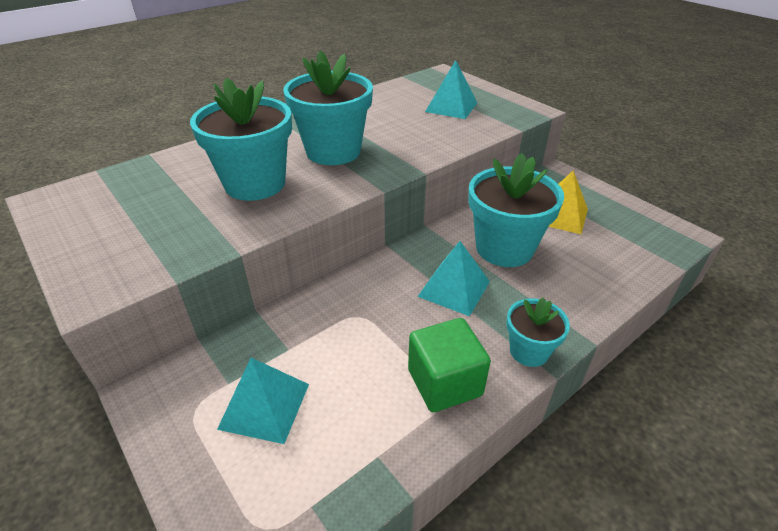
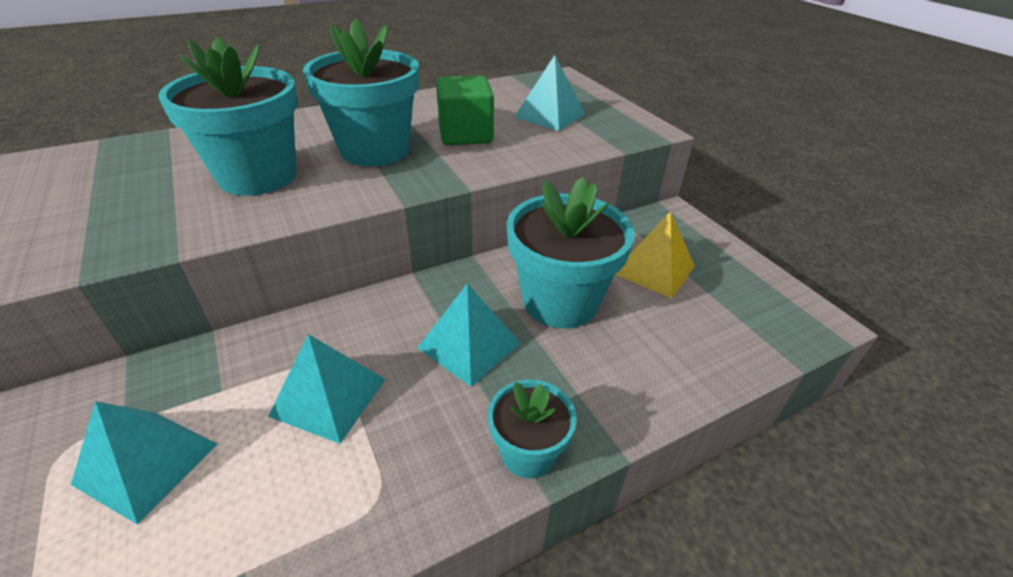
camera: 10 degrees right, 0 degrees up
green cube [408,318,491,412] -> green cube moved to [436,76,494,145]
none -> turquoise pyramid [268,334,386,444]

